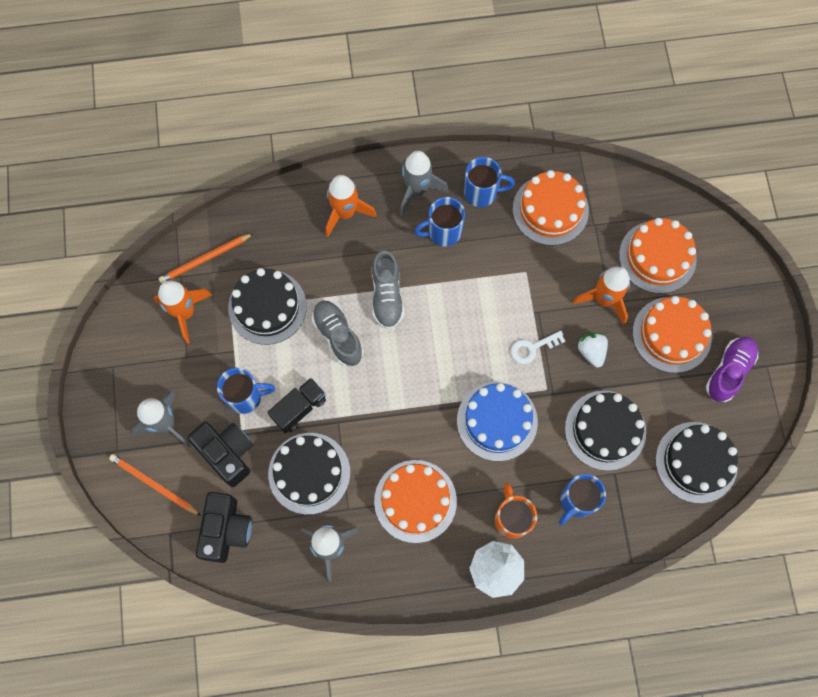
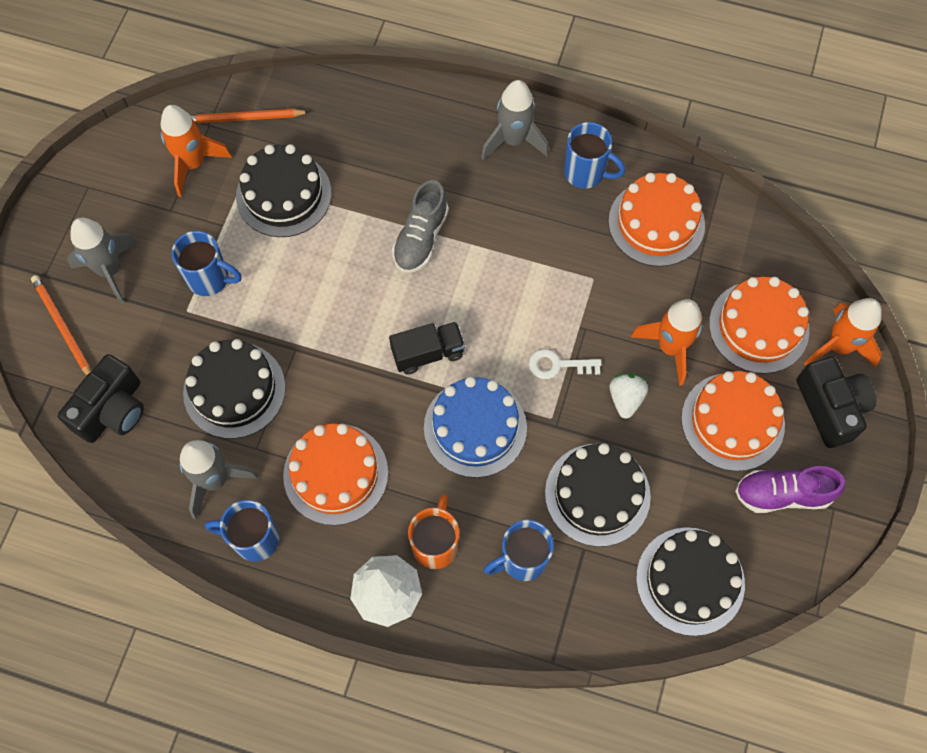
camera: 25 degrees right, 5 degrees down
black camera [188,422,253,487] -> black camera moved to [797,357,876,448]
black truck [267,378,326,433] -> black truck moved to [389,322,465,375]
grey shoe [312,301,363,366] -> none
orange rocket [326,175,377,237] -> orange rocket moved to [804,298,882,368]
blue mug [414,197,465,247] -> blue mug moved to [205,500,279,562]
purple shoe [706,337,758,402] -> purple shoe turned 150 degrees counterclockwise [735,466,845,513]

